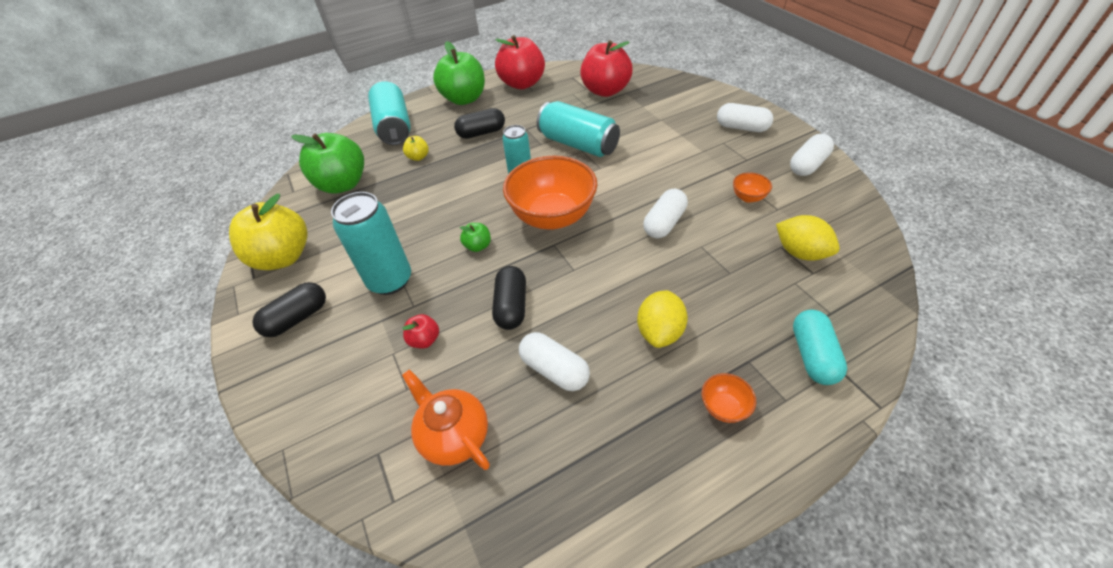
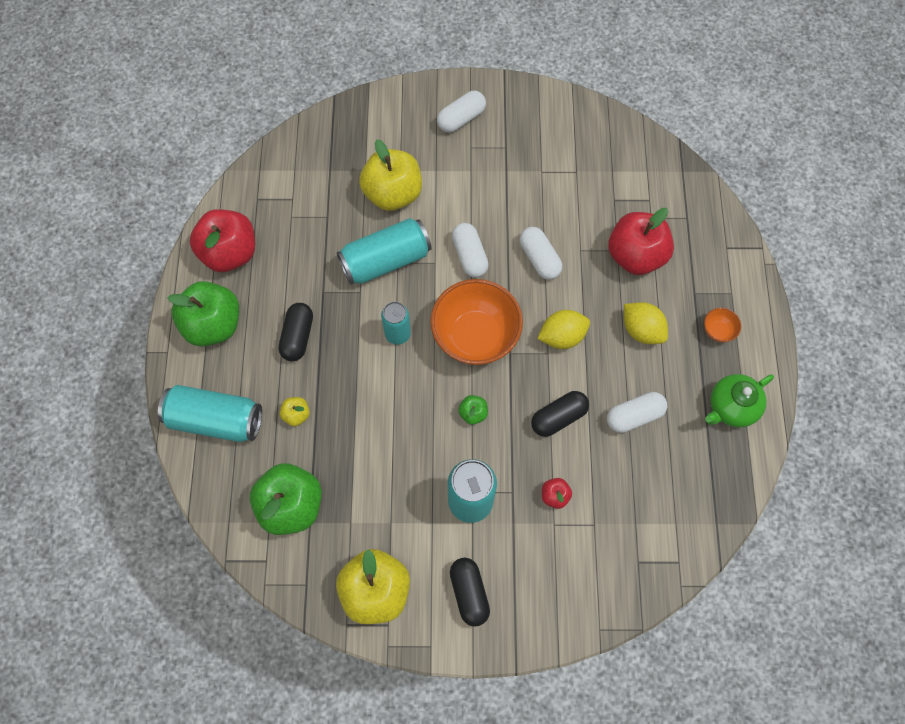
camera: 65 degrees left, 20 degrees up
orange teapot [402,369,490,470] -> none
black capsule [492,266,526,330] -> black capsule turned 60 degrees counterclockwise [531,391,589,437]
red apple [580,40,633,97] -> red apple moved to [608,208,674,275]
orange bowl [733,172,772,203] -> none
yellow lemon [776,215,840,261] -> yellow lemon moved to [537,310,590,349]
white capsule [790,134,834,176] -> white capsule moved to [452,223,489,278]
turquoise capsule [793,310,847,385] -> none
none -> yellow apple [359,139,422,211]
none -> green teapot [705,374,774,427]

